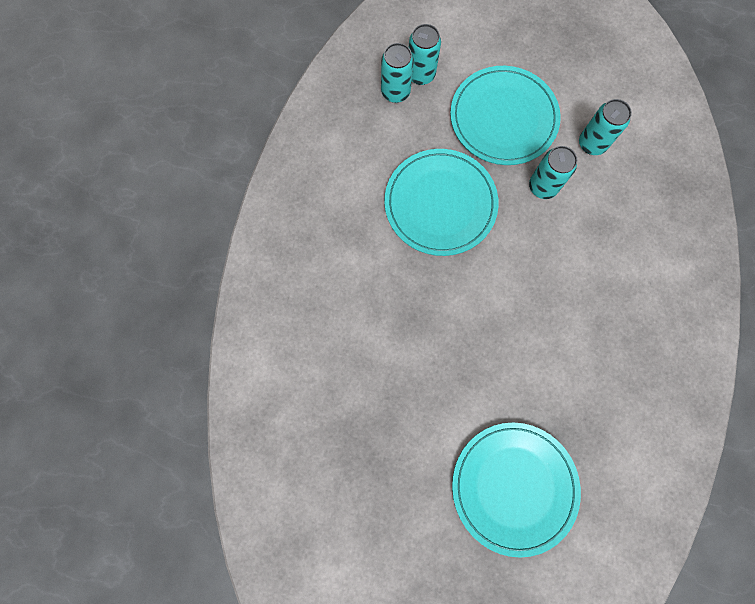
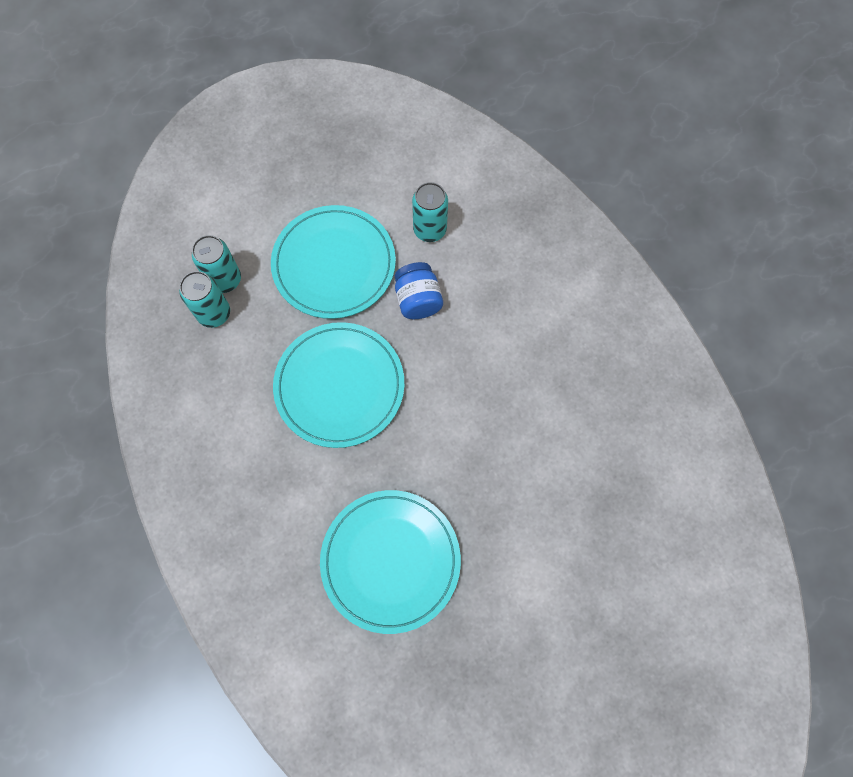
camera: 40 degrees left, 5 degrees down
turquoise plate [452,422,581,558] -> turquoise plate moved to [320,490,461,634]
turquoise can [529,146,577,199] -> blue jar [395,262,443,319]

